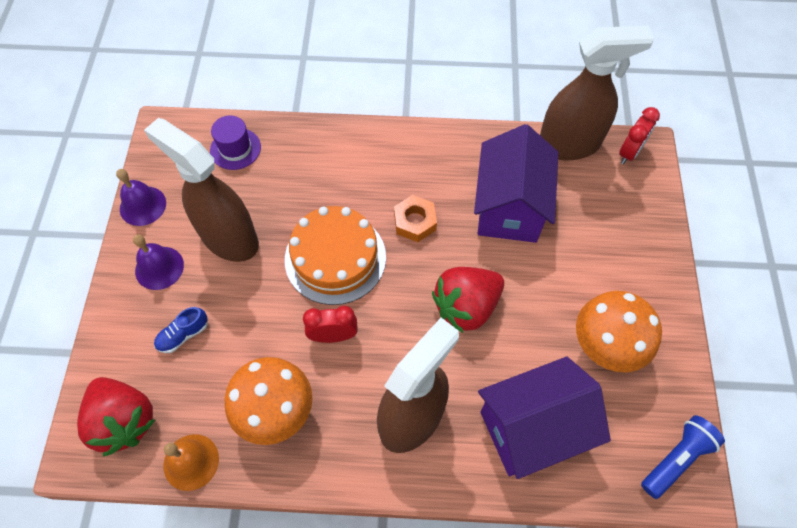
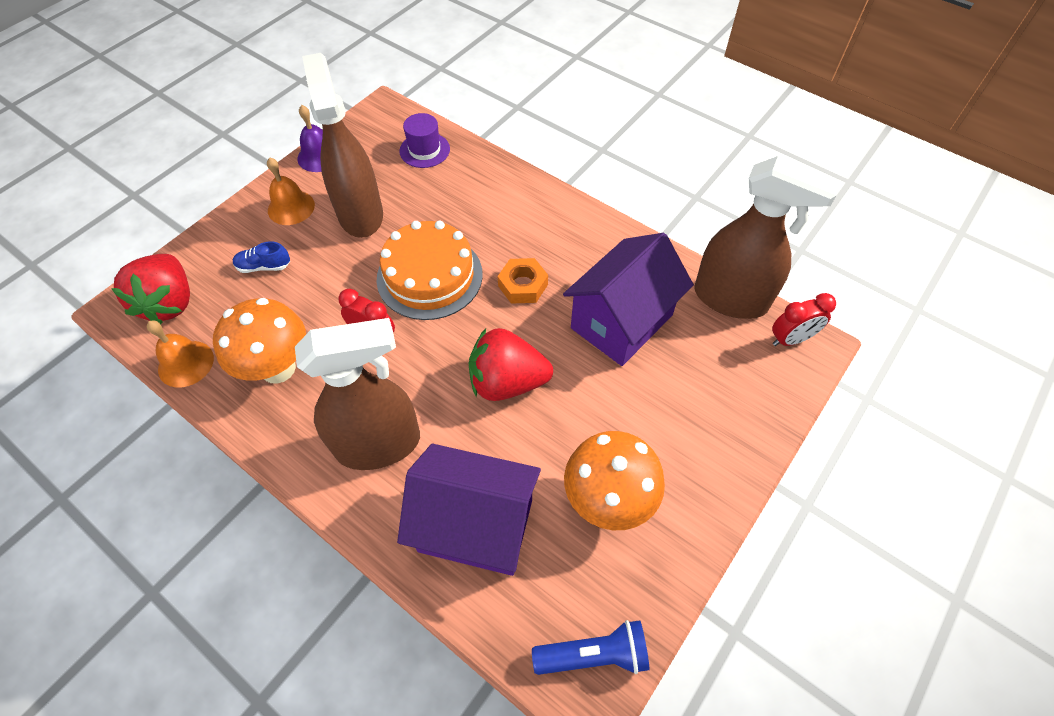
camera: 35 degrees right, 5 degrees down
purple bell [133,234,184,290] -> orange bell [267,157,315,225]

